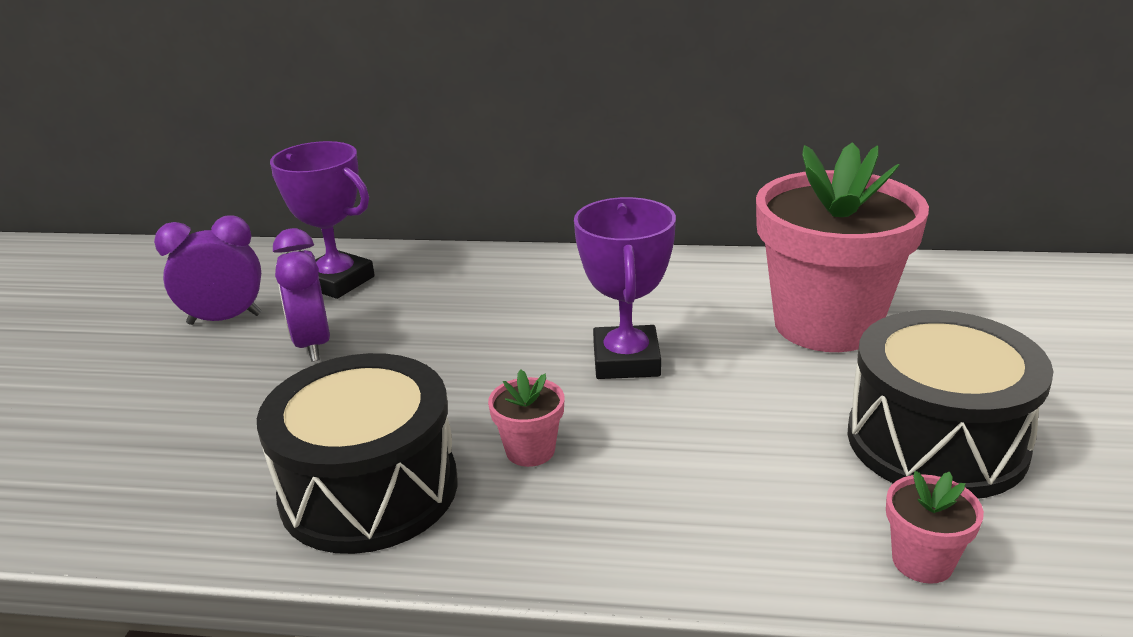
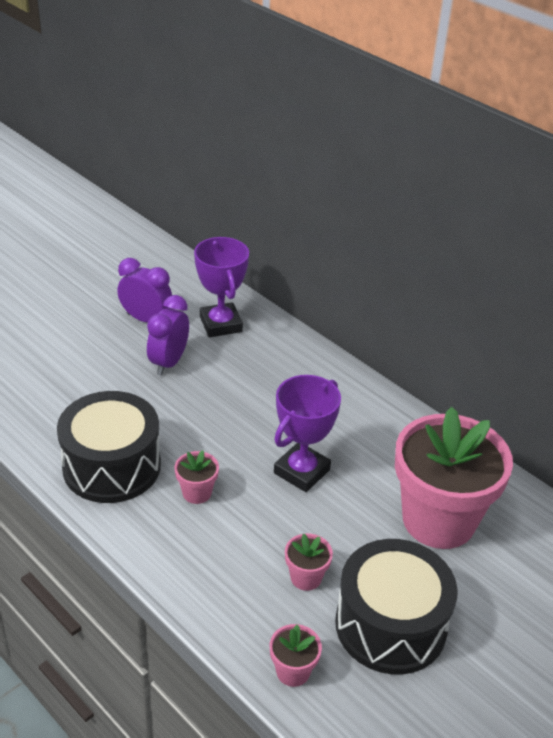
camera: 35 degrees right, 10 degrees up
none -> pink flower pot [285,533,333,591]

